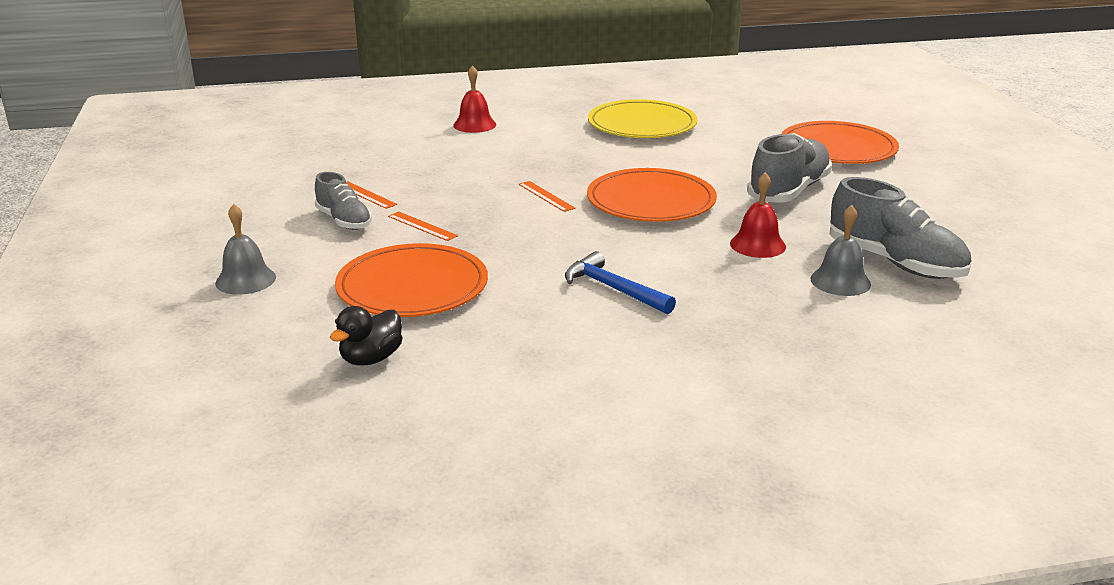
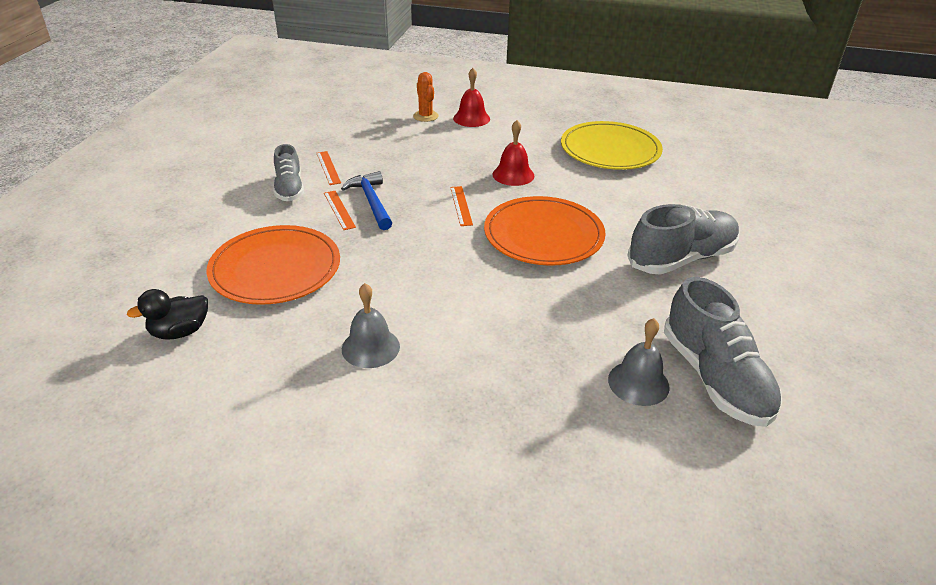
camera: 25 degrees right, 10 degrees up
grey bell [215,204,276,295] -> grey bell moved to [342,283,400,368]
blue hammer [565,251,676,314] -> blue hammer moved to [341,171,392,230]
red bell [730,172,786,258] -> red bell moved to [493,120,534,186]
orange plate [781,121,899,164] -> none
none -> orange cactus [413,72,438,122]

